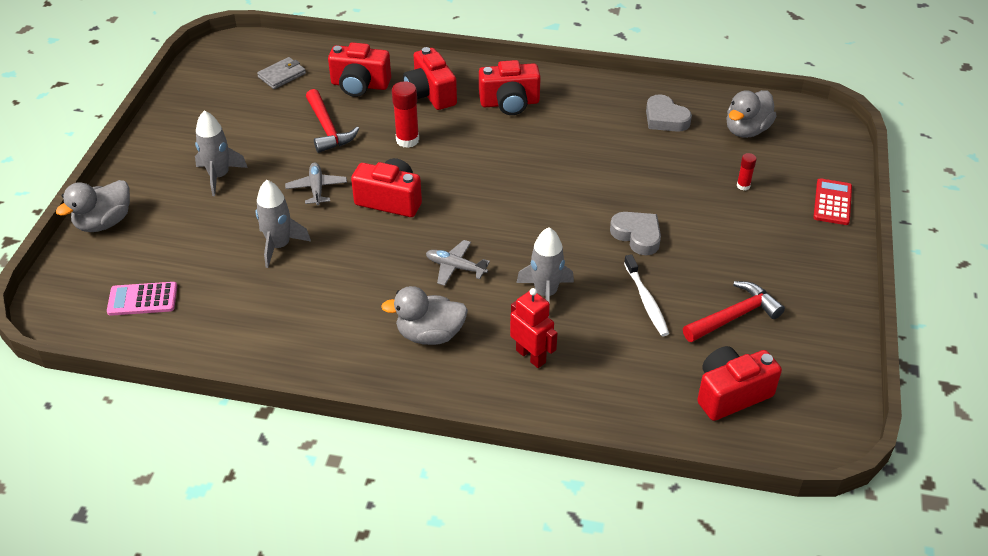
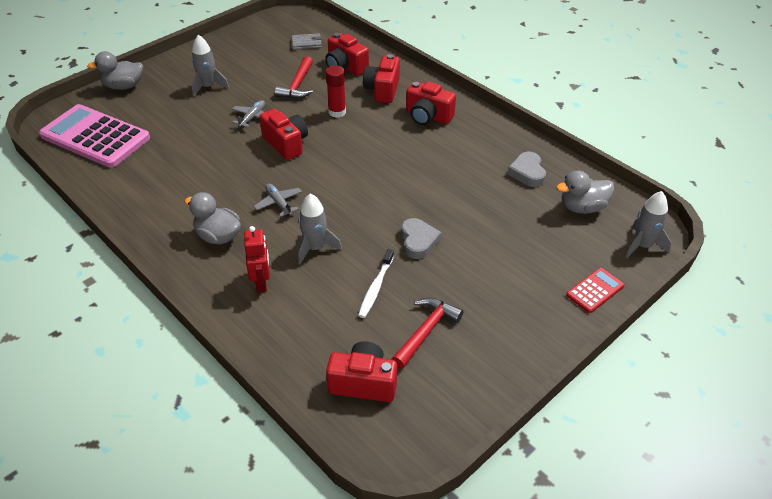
camera: 35 degrees right, 0 degrees up
pink calculator [107,282,177,316] -> pink calculator [39,104,150,168], size x2.21
grey rocket [256,180,311,268] -> grey rocket moved to [625,191,671,258]
red hammer [683,281,785,342] -> red hammer turned 60 degrees counterclockwise [391,298,463,369]
red glue stick [737,153,757,191] -> none

